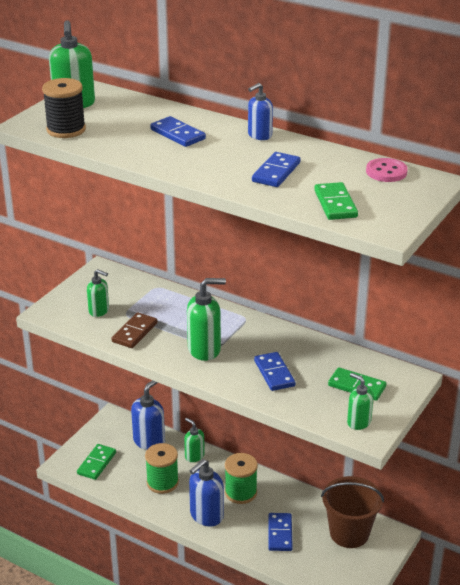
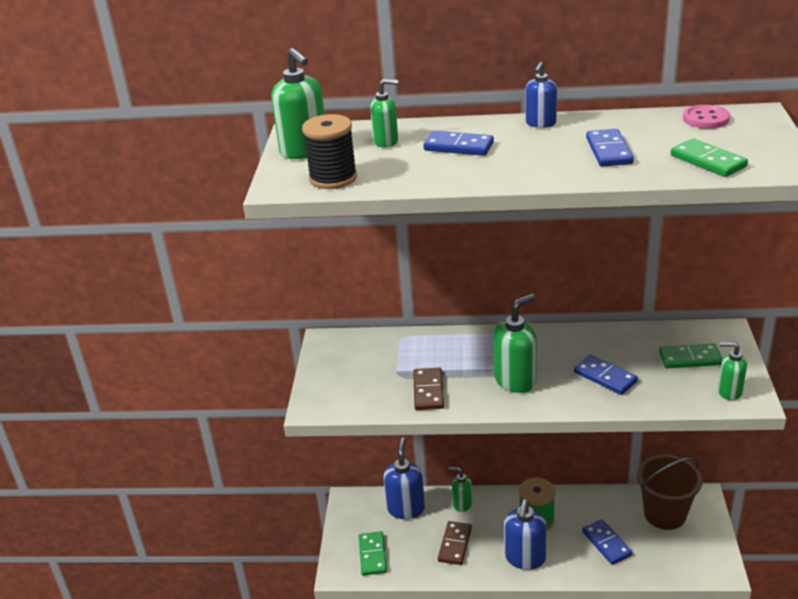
camera: 25 degrees left, 0 degrees up
green soap dispenser [87,269,109,317] -> green soap dispenser moved to [370,79,398,148]
green spool [145,443,179,494] -> brown domino [438,521,472,565]

